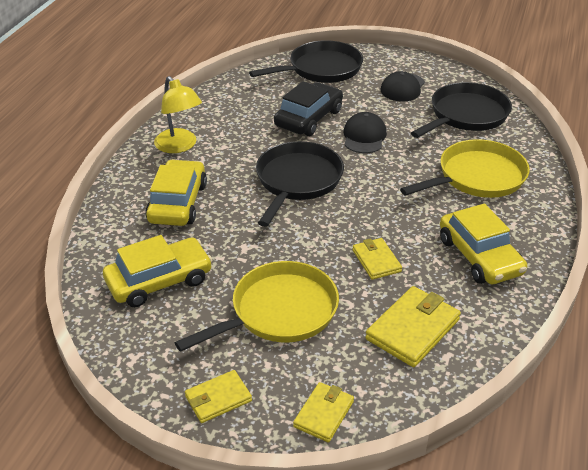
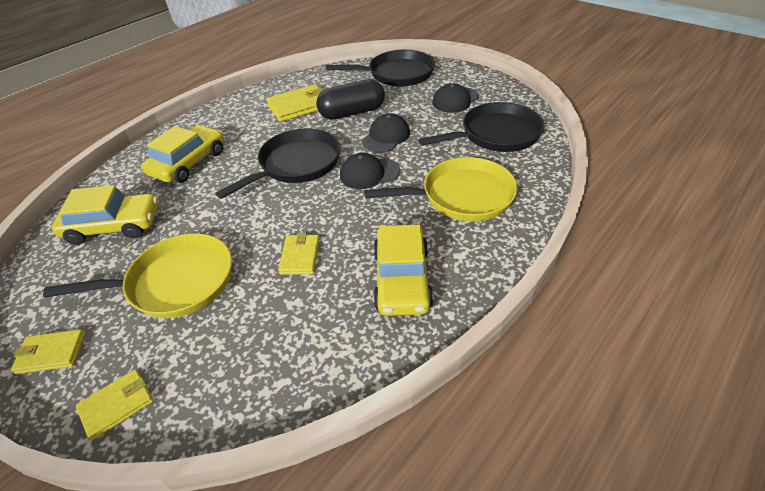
camera: 25 degrees right, 5 degrees up
yellow lamp [154,76,202,153] -> none
black car [274,81,343,136] -> black capsule [316,79,385,120]
yellow wallet [365,286,461,367] -> yellow wallet moved to [266,84,324,122]
none -> black cap [340,153,400,189]

